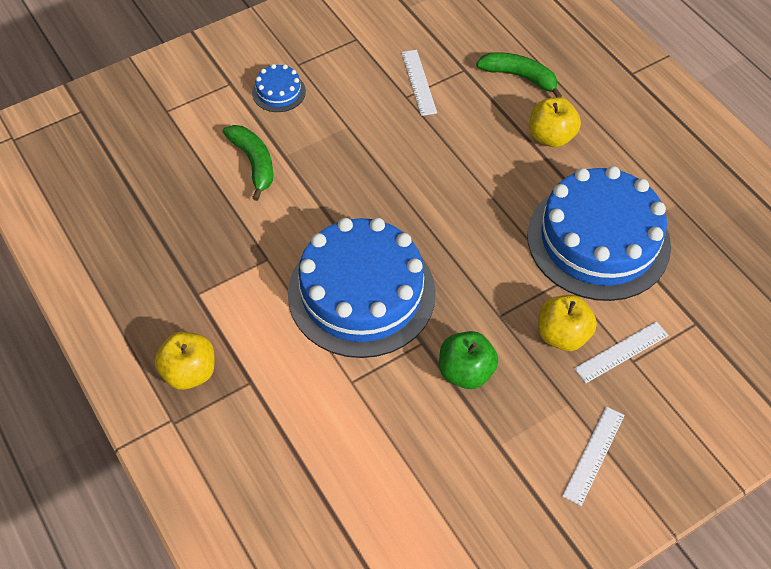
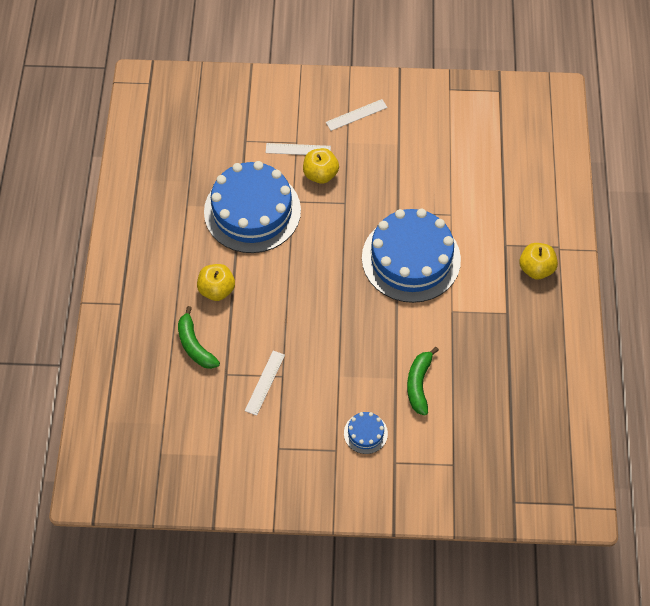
camera: 145 degrees left, 5 degrees up
green apple [439,331,499,389] -> none

